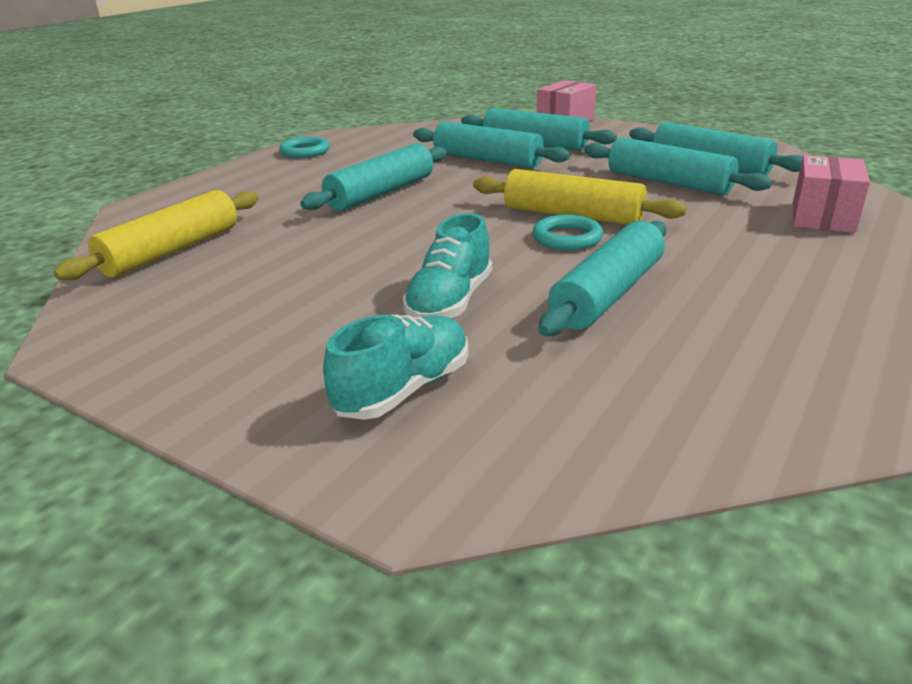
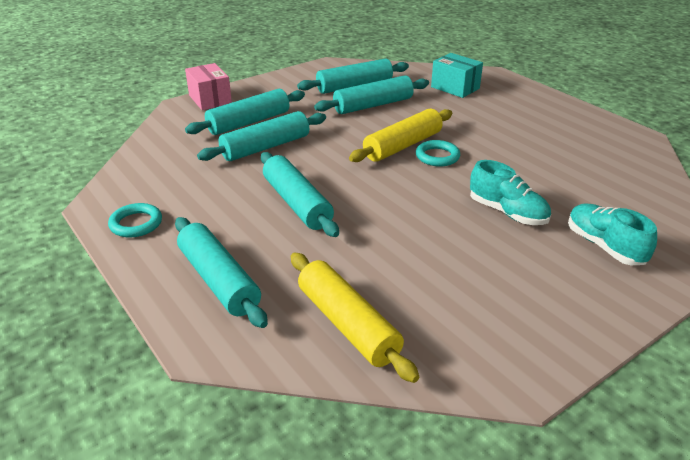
camera: 70 degrees left, 5 degrees up
turquoise rolling pin [538,221,666,336] -> turquoise rolling pin moved to [175,217,268,328]
pink box [793,155,870,233] -> turquoise box [431,53,483,98]

